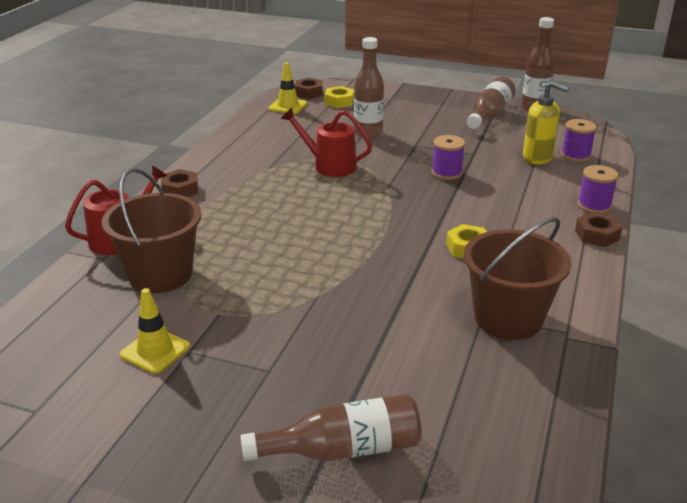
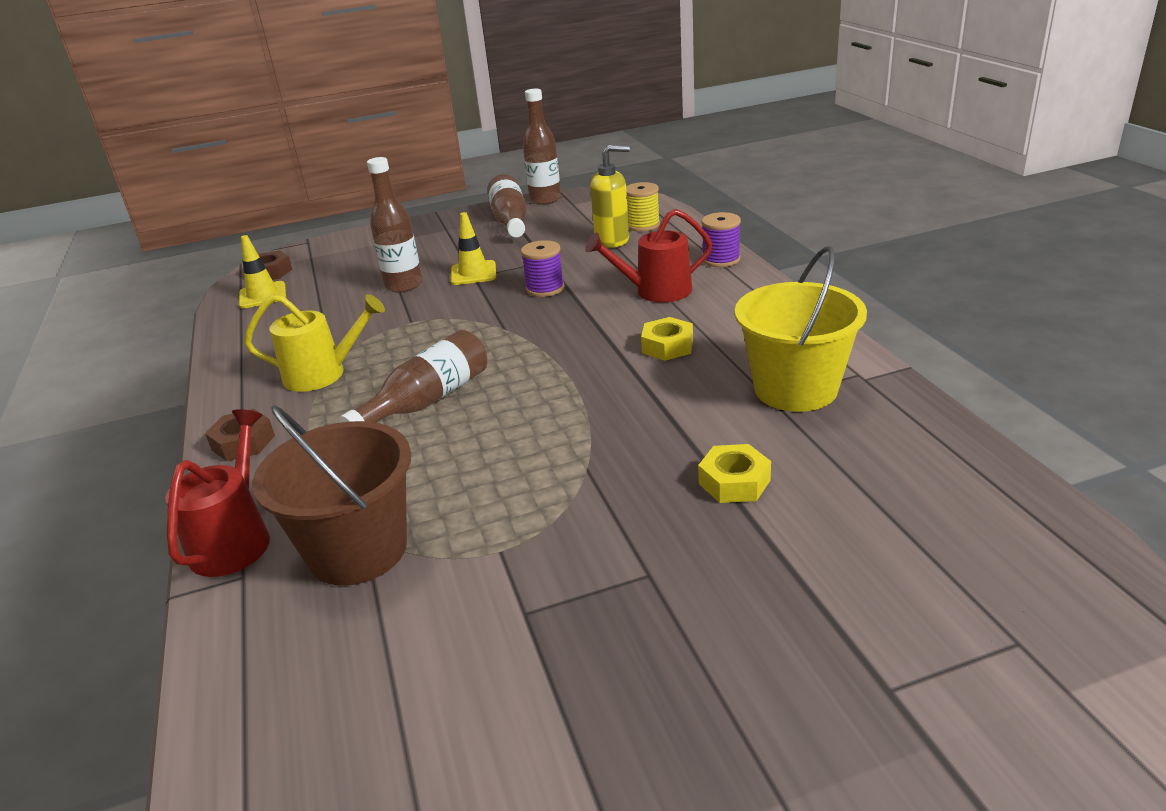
camera: 35 degrees left, 0 degrees up
yellow traffic cone [120,288,190,374] -> yellow traffic cone moved to [451,212,496,285]
brown bottle [240,394,422,461] -> brown bottle moved to [339,330,487,423]
red watering can [281,108,372,177] -> red watering can moved to [585,209,712,303]
yellow nut [324,86,354,108] -> yellow nut moved to [698,444,771,503]
brown bucket [464,217,572,340] -> yellow bucket [735,246,867,412]
purple spool [561,119,597,162] -> yellow spool [626,182,660,232]
brown nut [575,212,623,247] -> none
none -> yellow watering can [244,294,385,392]

